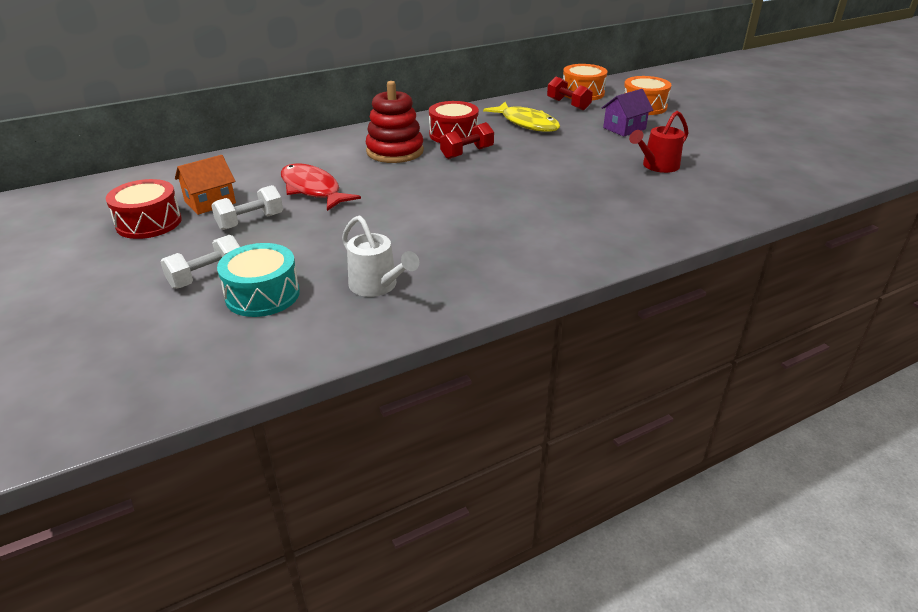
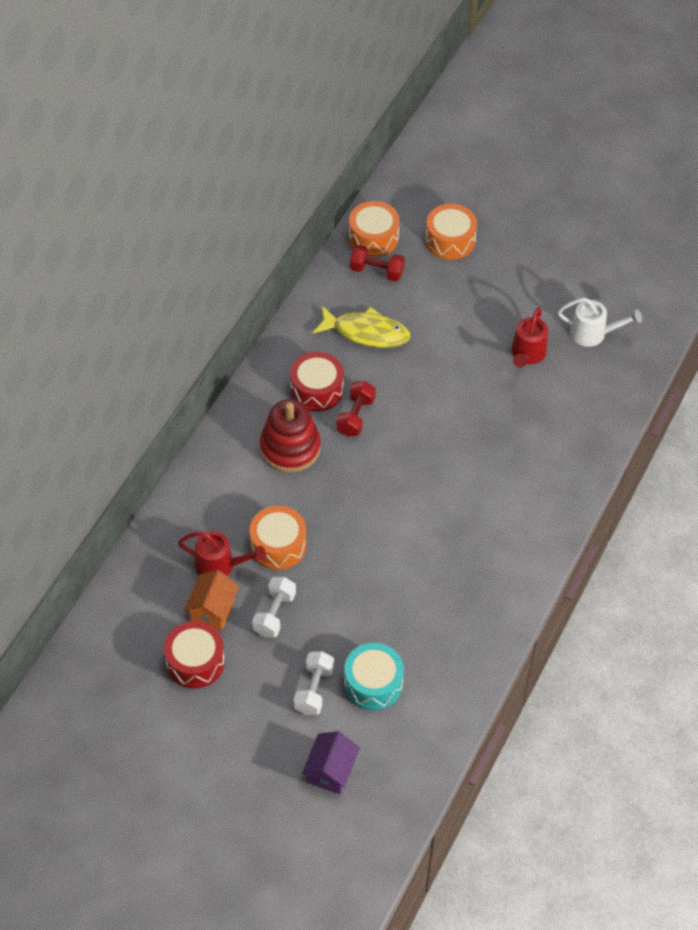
camera: 35 degrees left, 20 degrees up
red fish [281,163,361,211] -> orange drum [249,506,307,570]
white watering can [342,215,419,297] -> white watering can moved to [558,298,642,347]
purple house [602,89,653,137] -> purple house moved to [302,731,360,794]
none -> red watering can [178,531,266,576]

